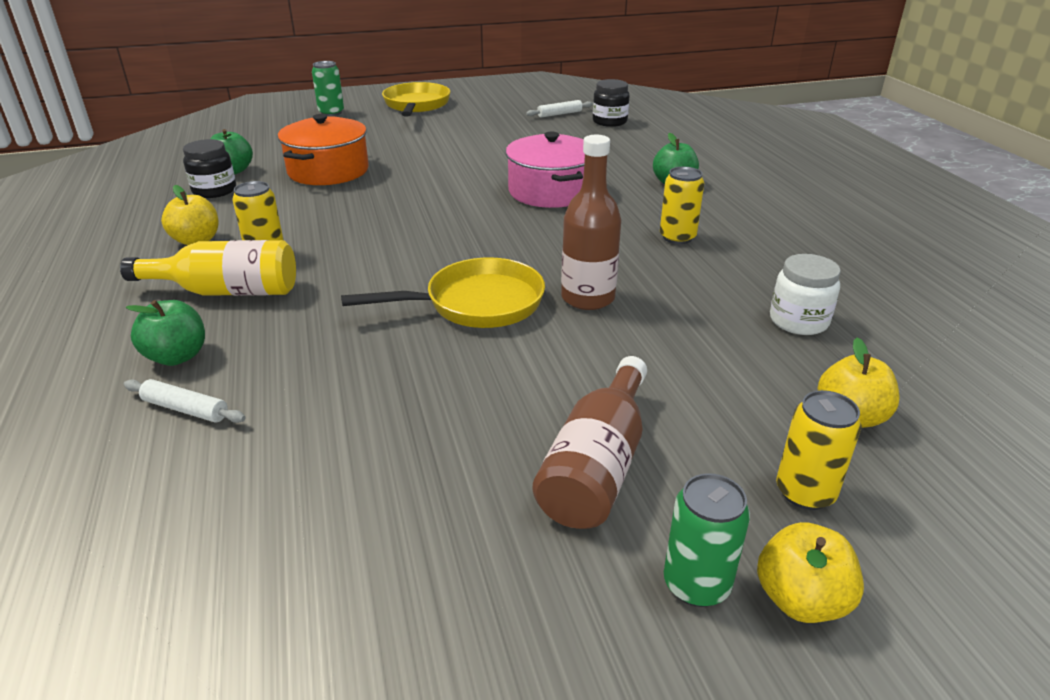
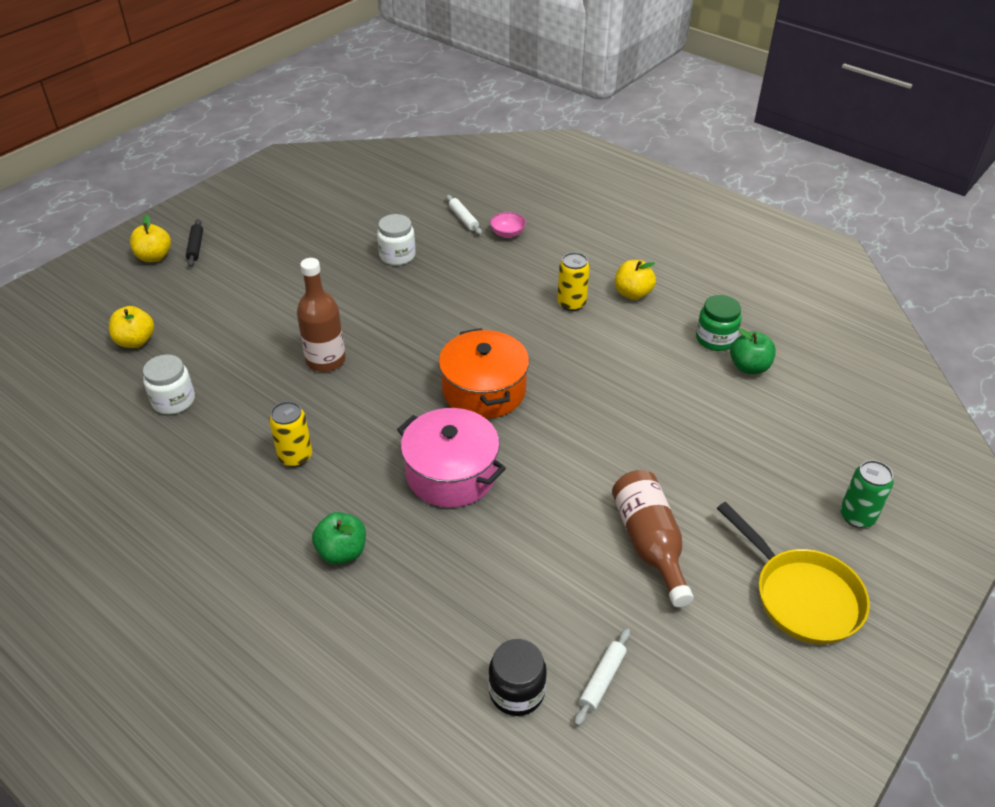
camera: 145 degrees right, 10 degrees up
yellow bottle [120,240,296,296] -> none
white rolling pin [124,379,246,423] -> white rolling pin turned 75 degrees clockwise [446,195,482,235]
green apple [126,300,205,366] -> pink bowl [490,212,526,238]
black jar [183,139,236,198] -> green jar [696,295,742,351]
orange pot [278,114,369,185] -> orange pot moved to [439,328,529,419]
yellow pan [341,257,545,328] -> none
brown bottle [533,356,647,529] -> brown bottle moved to [612,470,694,607]
green can [664,473,750,607] -> black rolling pin [186,219,203,267]
yellow can [776,390,861,510] -> none
none -> white jar [377,214,416,265]

